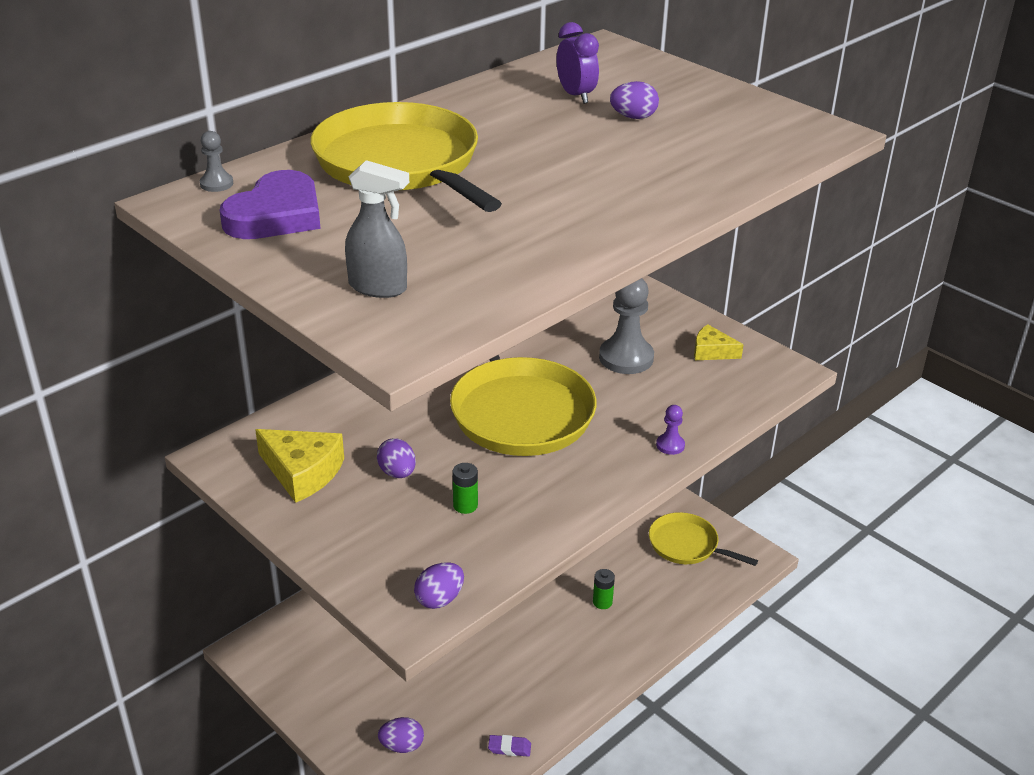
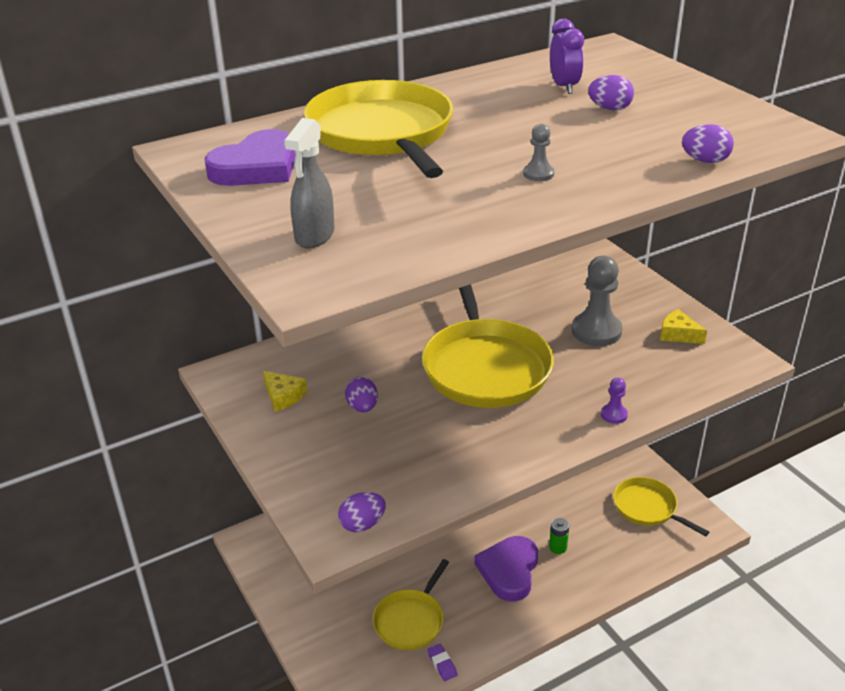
camera: 15 degrees right, 0 degrees up
grey pawn [200,131,233,192] -> grey pawn moved to [523,124,554,181]
yellow cheese [255,429,344,503] -> yellow cheese [263,371,307,412], size x0.61
grey spray bottle [345,160,409,298] -> grey spray bottle turned 75 degrees clockwise [284,118,334,248]
purple egg [378,717,424,753] -> purple egg moved to [682,124,734,163]
green battery [453,463,478,514] -> none
purple eraser [488,735,531,757] -> purple eraser turned 45 degrees clockwise [427,644,457,681]
none -> yellow pan [373,559,449,650]
none -> purple heart [475,536,538,602]

